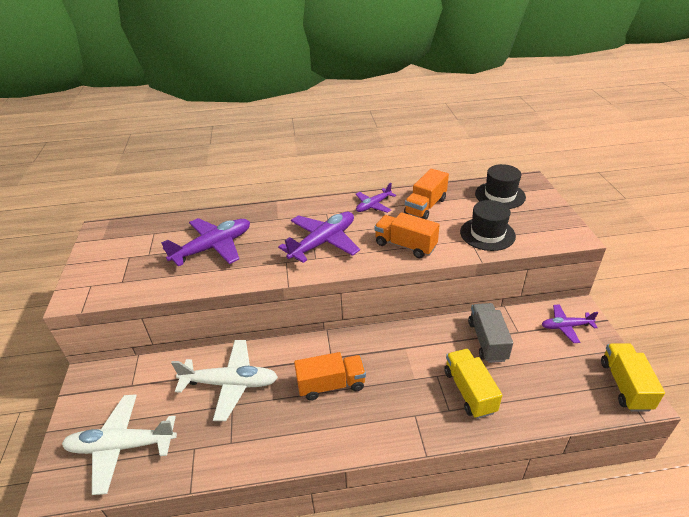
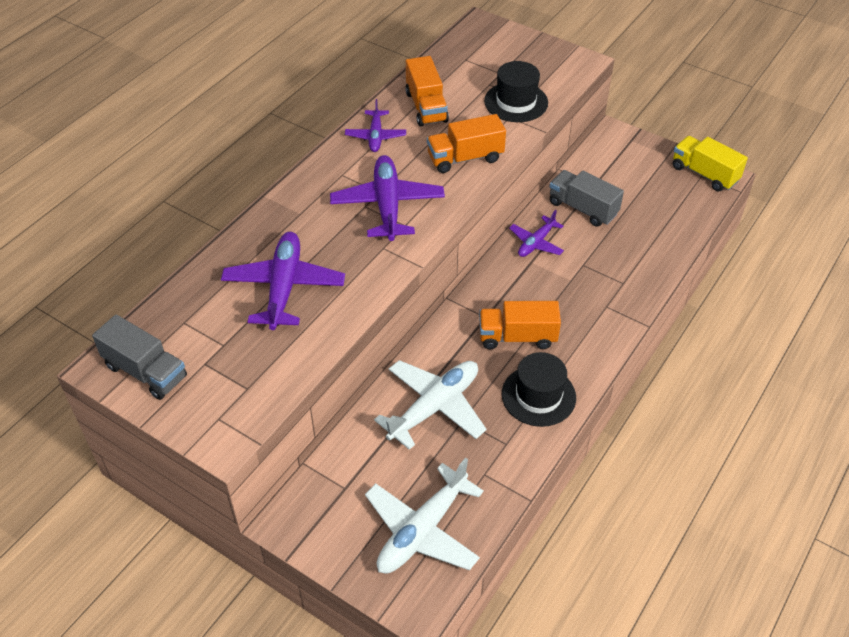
camera: 50 degrees left, 10 degrees up
orange truck [294,352,366,401] -> orange truck turned 120 degrees counterclockwise [479,301,561,349]
yellow truck [444,349,502,419] -> none
black hat [475,164,526,209] -> black hat moved to [502,352,576,427]
purple plane [541,304,598,343] -> purple plane moved to [509,210,564,257]
none -> grey truck [92,315,187,400]

